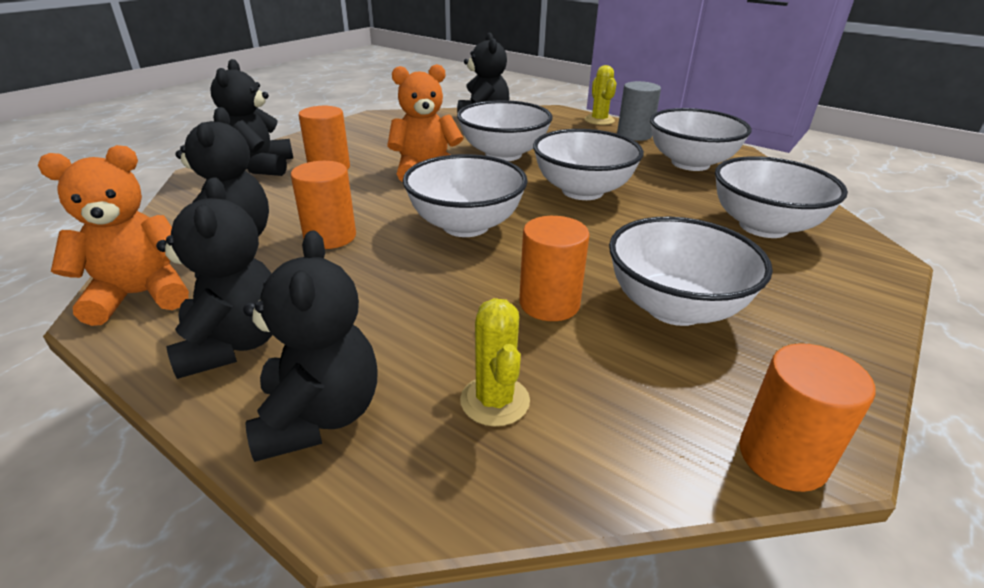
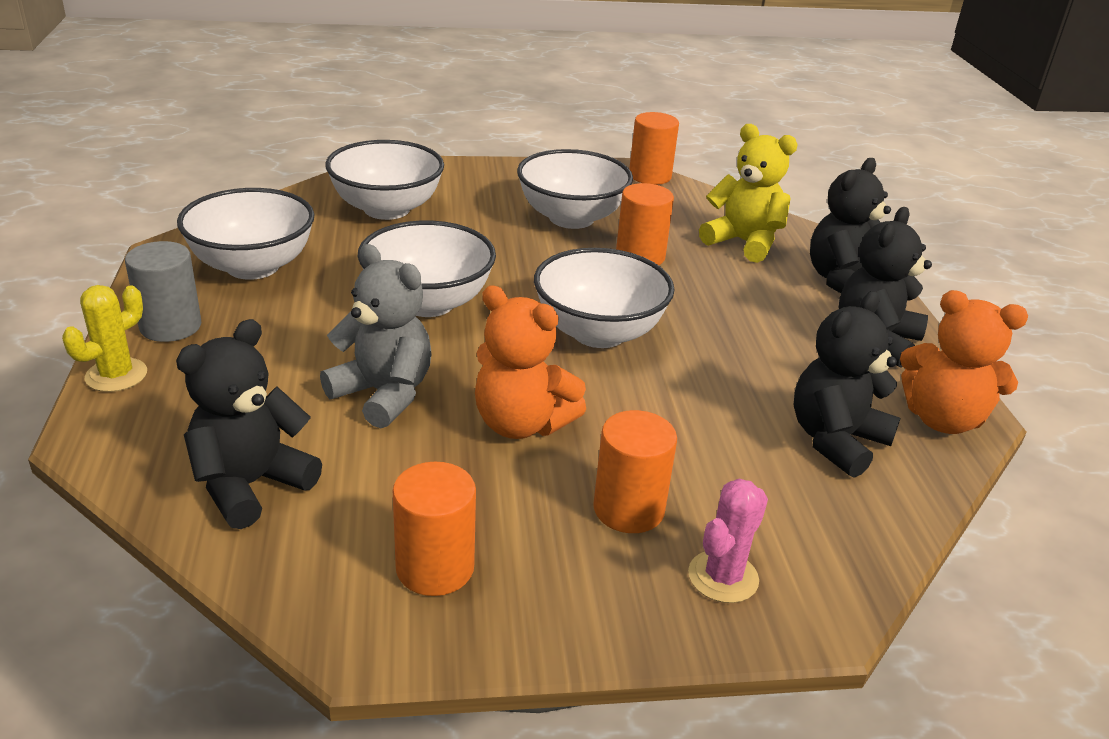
camera: 135 degrees left, 0 degrees up
black teddy bear [210,59,294,176] -> pink cactus [688,479,768,603]
orange cylinder [291,161,356,249] -> orange cylinder moved to [393,462,476,596]
white bowl [457,100,553,161] -> grey teddy bear [320,244,432,428]
yellow cactus [460,298,530,427] -> yellow teddy bear [699,124,798,263]

